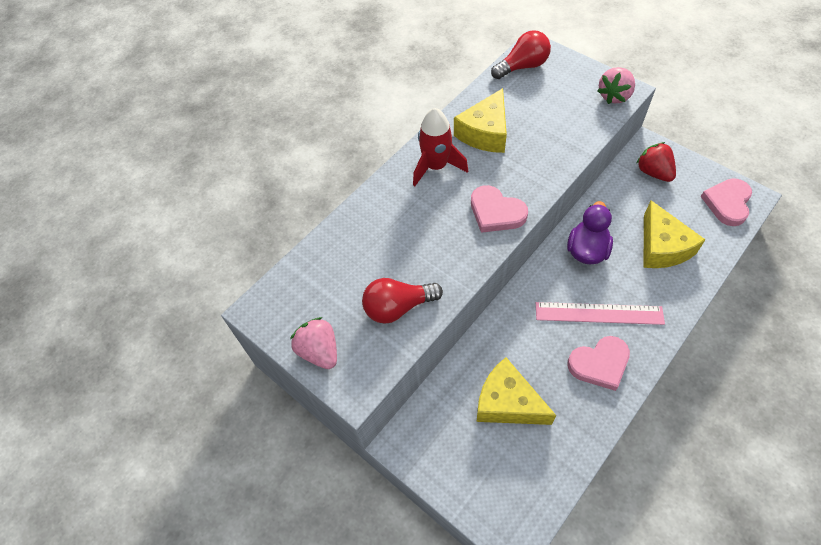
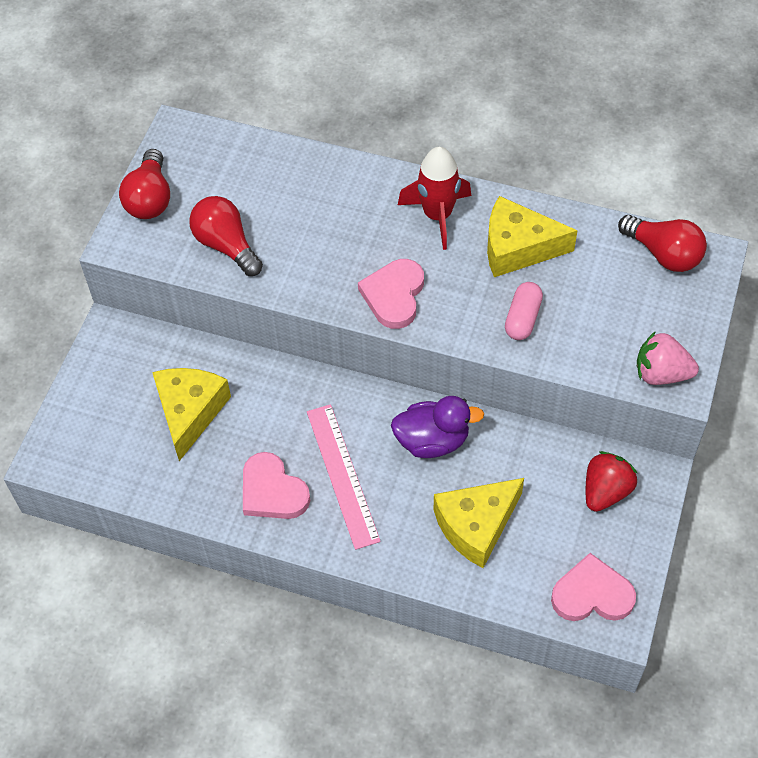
camera: 65 degrees right, 0 degrees up
pink strawberry [290,317,337,369] -> red light bulb [119,149,170,219]
none -> pink capsule [505,282,543,340]

